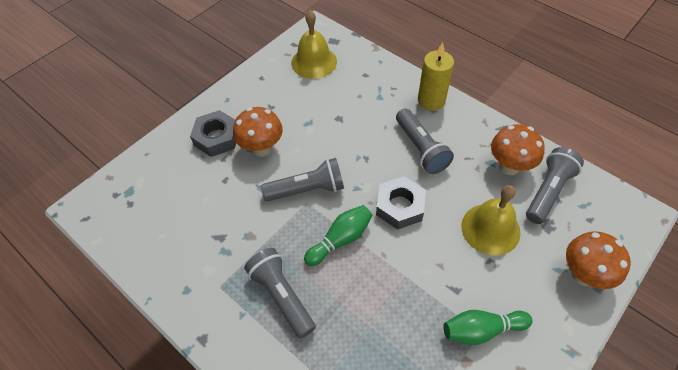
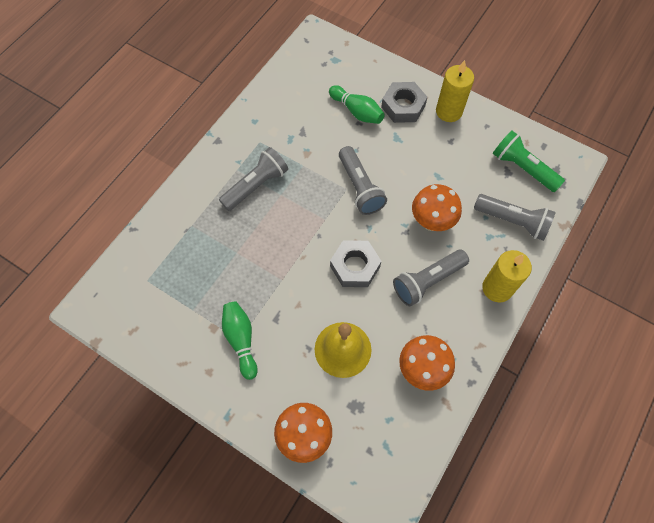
camera: 80 degrees right, 10 degrees up
orange mushroom [233,107,283,157] -> orange mushroom moved to [412,184,462,231]
yellow bell [291,10,337,79] -> green flashlight [493,131,565,192]
green bowling pin [304,205,372,266] -> green bowling pin moved to [329,85,385,124]
grey flashlight [526,147,584,224] -> grey flashlight moved to [474,194,556,241]
none -> yellow candle [436,60,474,122]

